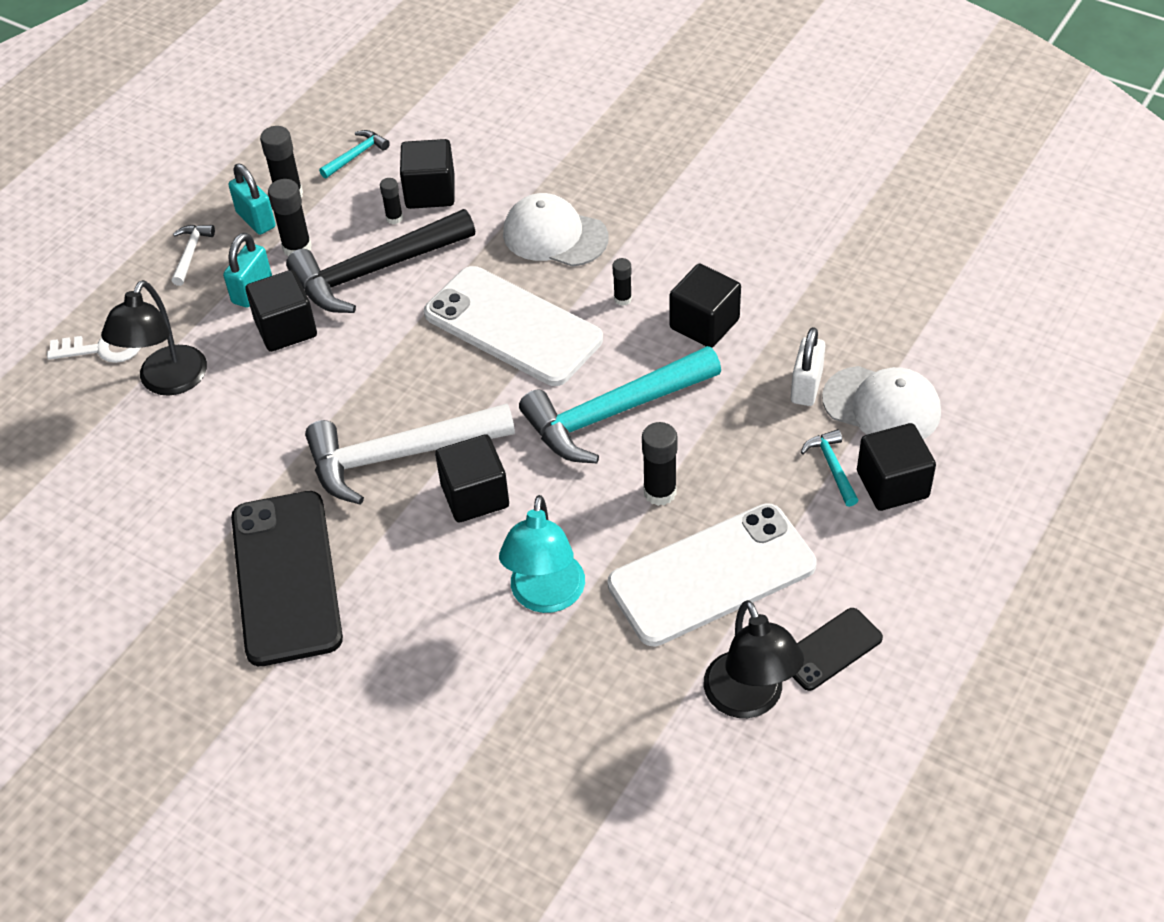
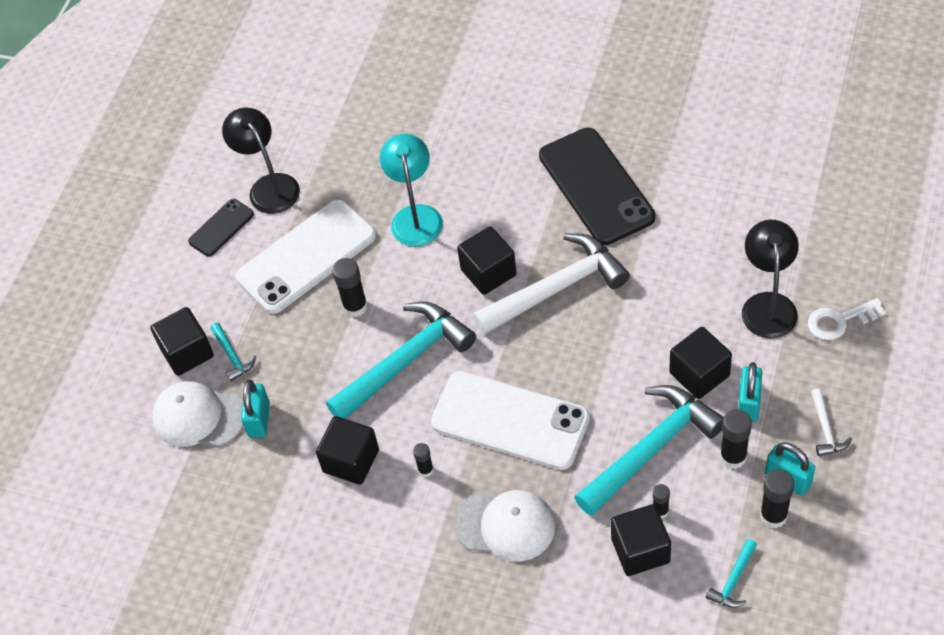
camera: 170 degrees right, 5 degrees up
black hammer [286,209,475,313] -> turquoise hammer [574,385,724,516]
white padlock [791,327,825,406] -> turquoise padlock [241,380,270,438]

